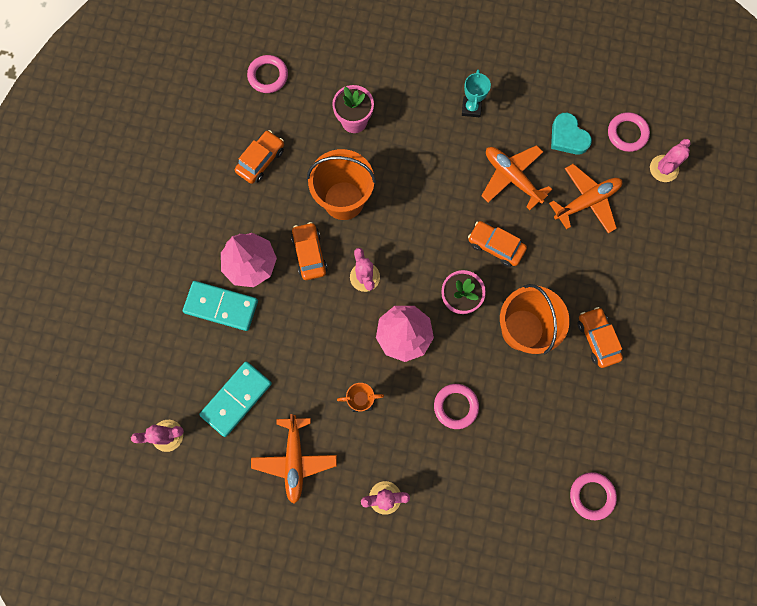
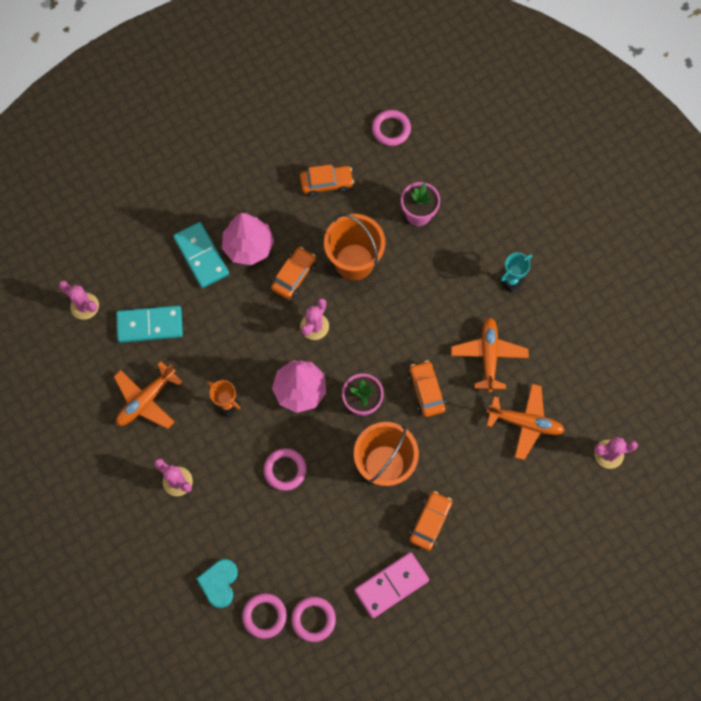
camera: 45 degrees right, 5 degrees down
turquoise heart [551,113,592,154] -> turquoise heart moved to [196,559,238,608]
pink ring [608,112,650,152] -> pink ring moved to [242,593,287,639]
none -> pink domino [354,552,429,618]

